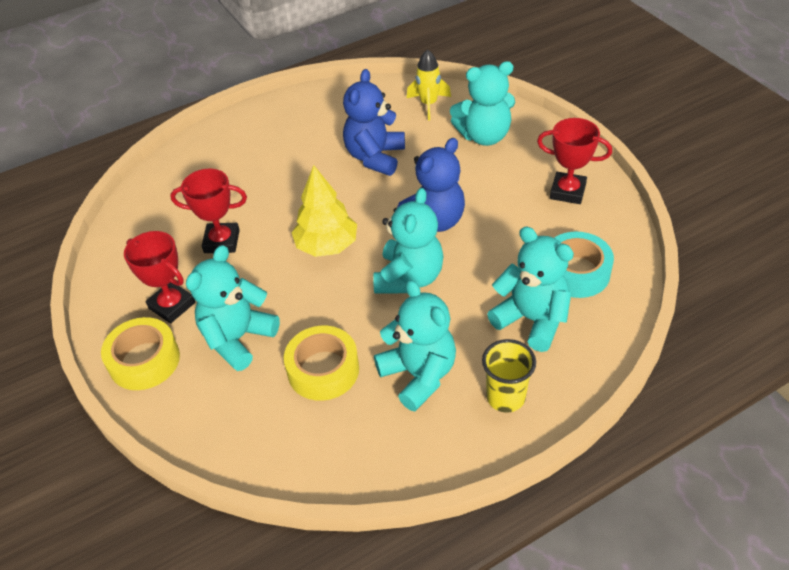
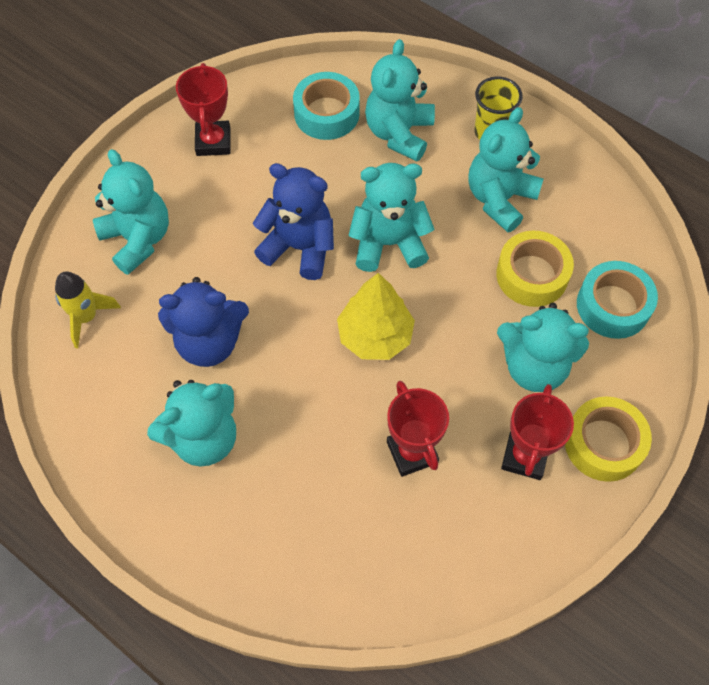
camera: 115 degrees left, 15 degrees up
none -> turquoise teddy bear [147,380,236,467]
none -> turquoise tape [577,261,658,339]

